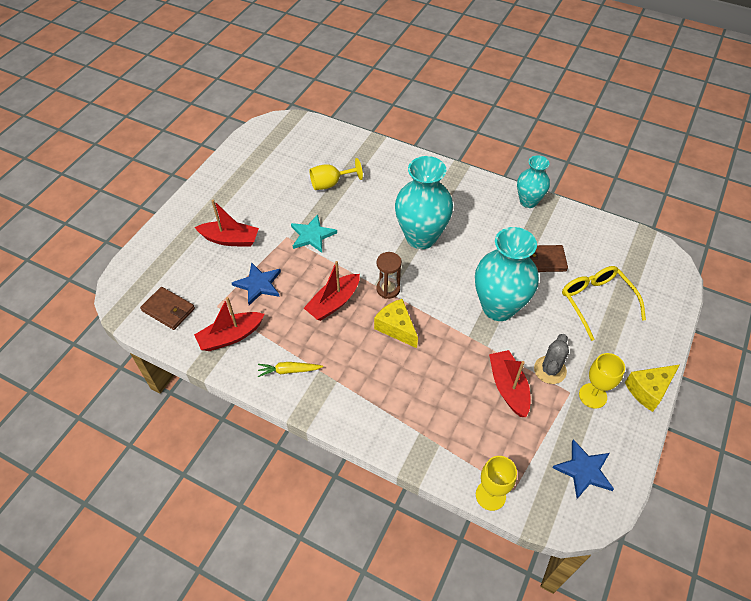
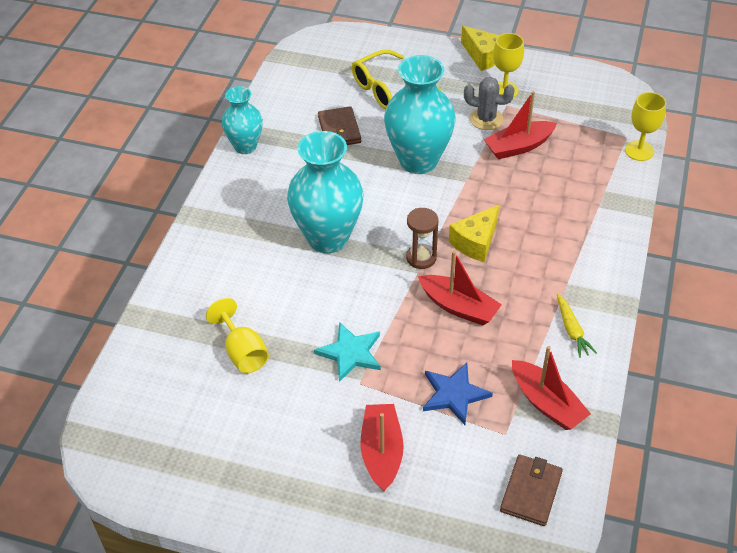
camera: 100 degrees left, 5 degrees down
blue star [552,439,614,499] -> none

